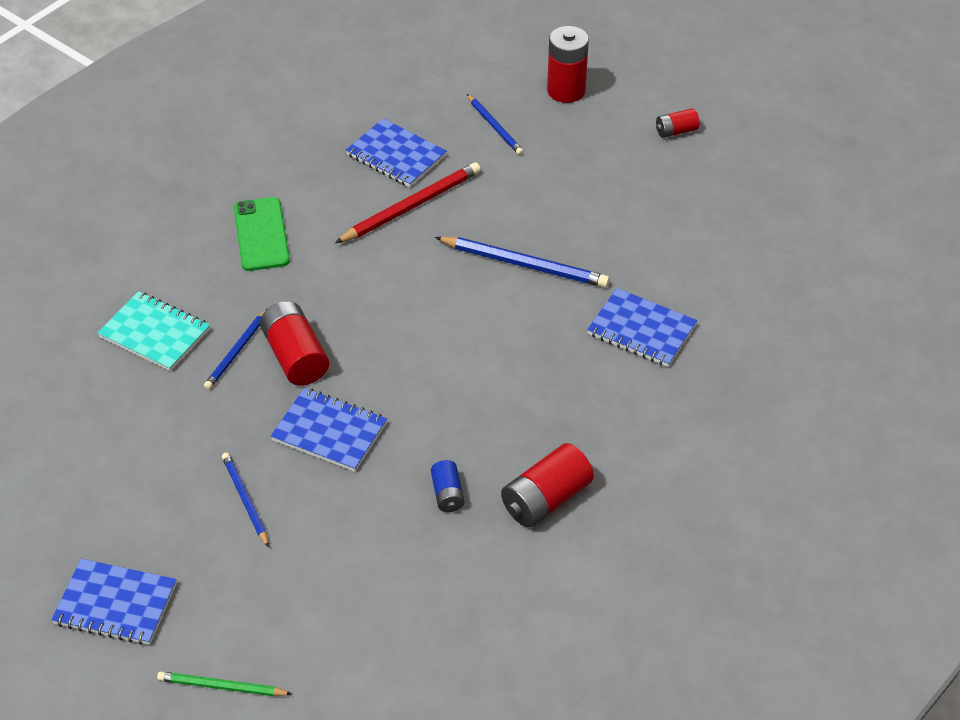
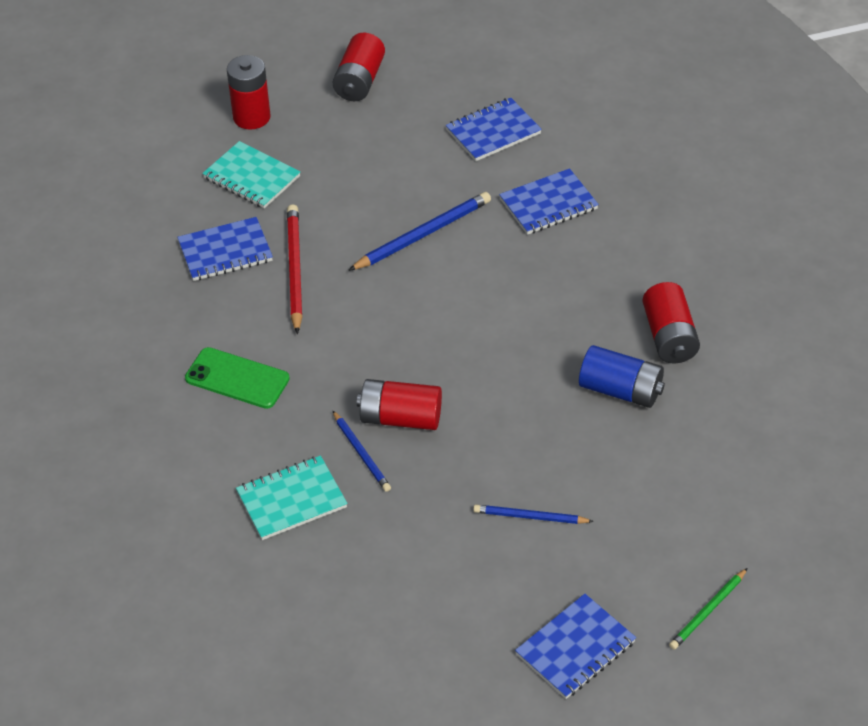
camera: 55 degrees left, 0 degrees up
blue notebook [271,388,387,472] -> blue notebook moved to [446,98,542,161]
blue battery [431,460,464,512] -> blue battery [579,345,665,408], size x1.79
blue pencil [467,94,524,155] -> turquoise notebook [202,141,300,208]
red battery [656,108,700,138] -> red battery [333,32,385,101], size x1.79

